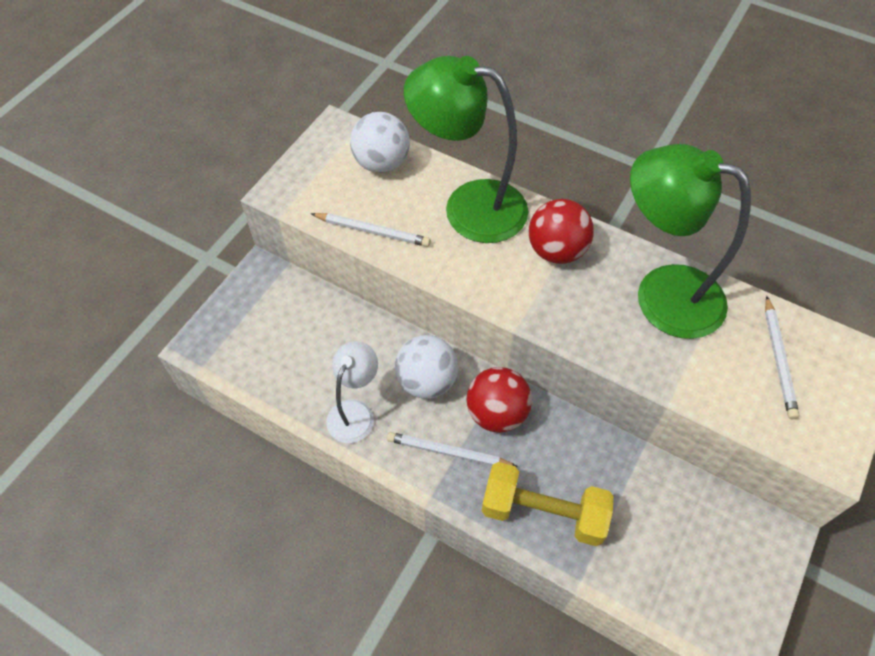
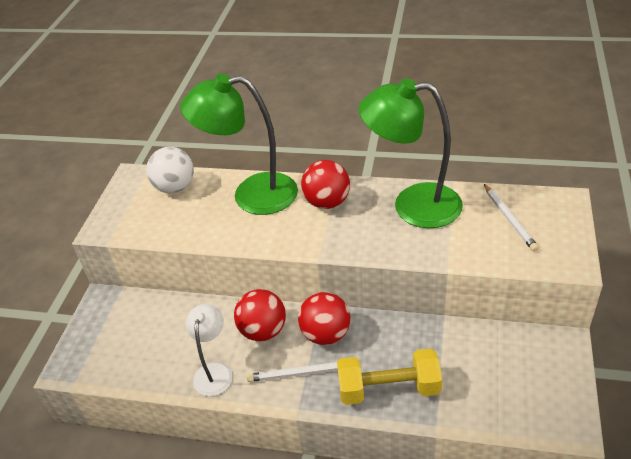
camera: 15 degrees left, 15 degrees down
white pencil [311,213,431,247] -> none
white ball [395,335,458,399] -> red ball [234,289,286,341]

